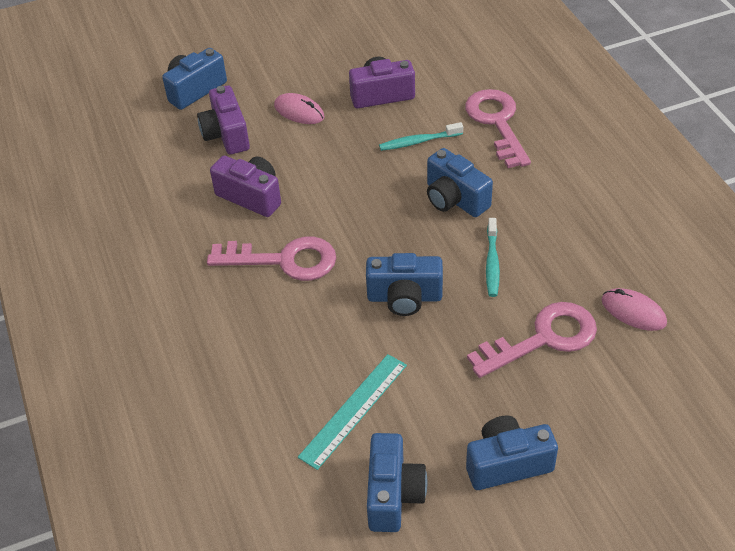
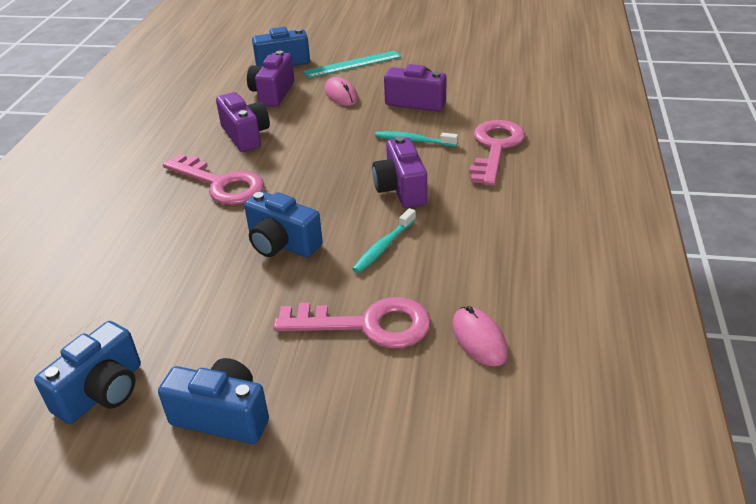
camera: 30 degrees right, 10 degrees down
turquoise ruler [298,354,407,470] -> turquoise ruler moved to [303,50,401,78]
blue camera [427,148,493,217] -> purple camera [372,136,427,208]

